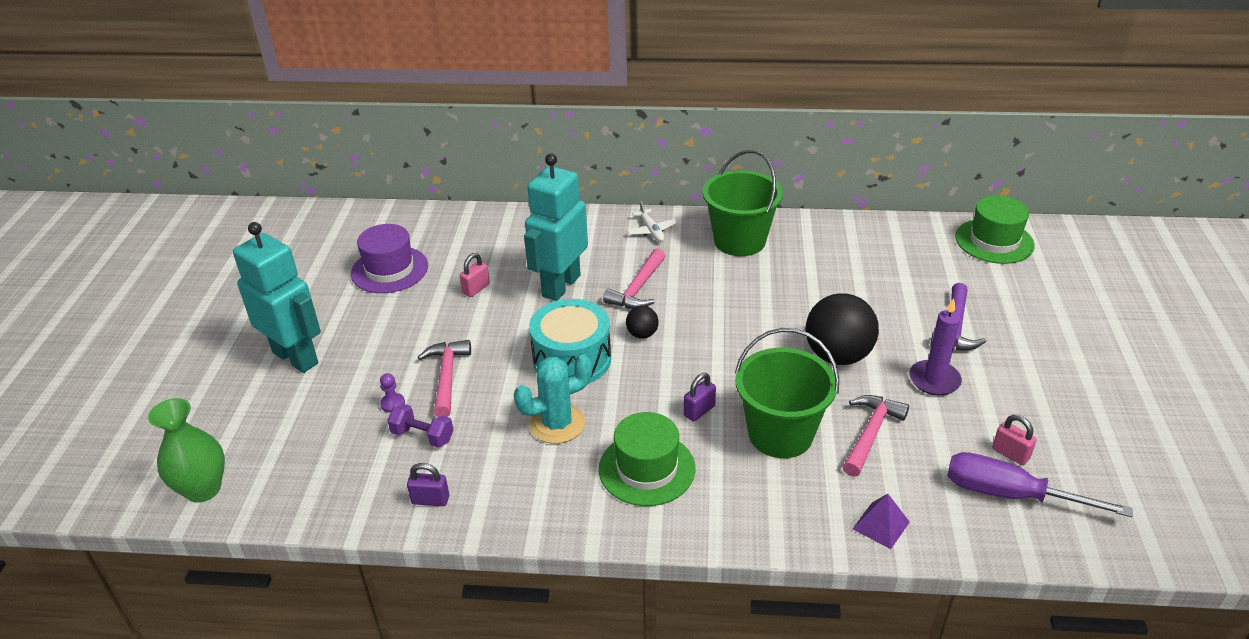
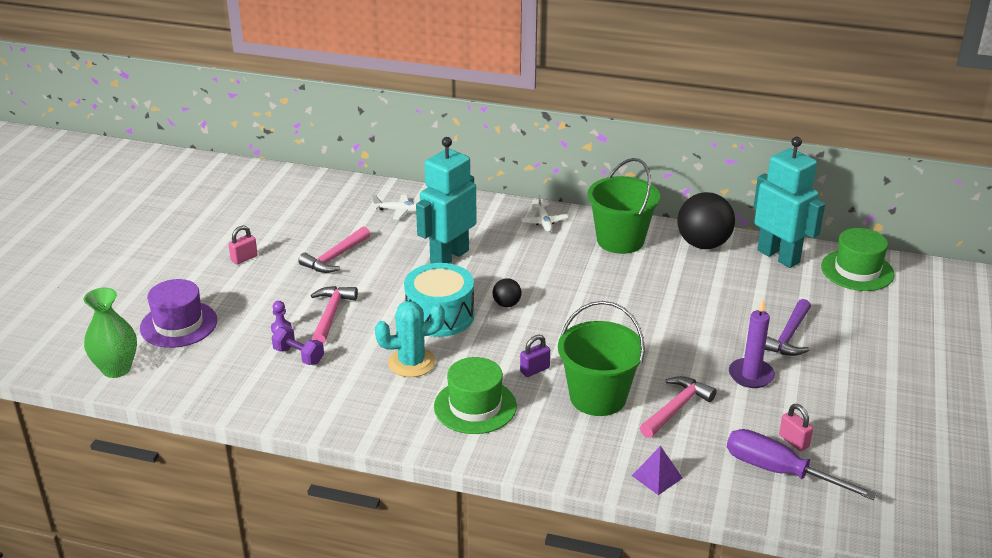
camera: 10 degrees right, 5 degrees down
turquoise robot [233,222,321,373] -> turquoise robot moved to [754,137,825,268]
purple hat [351,224,428,293] -> purple hat moved to [140,279,217,348]
purple padlock [407,463,449,506] -> none
pink padlock [460,253,490,297] -> pink padlock moved to [228,225,258,264]
pink hammer [603,249,665,309] -> pink hammer moved to [298,226,370,273]
black ball [806,293,879,365] -> black ball moved to [677,192,735,249]
none -> white plane [372,195,416,220]

